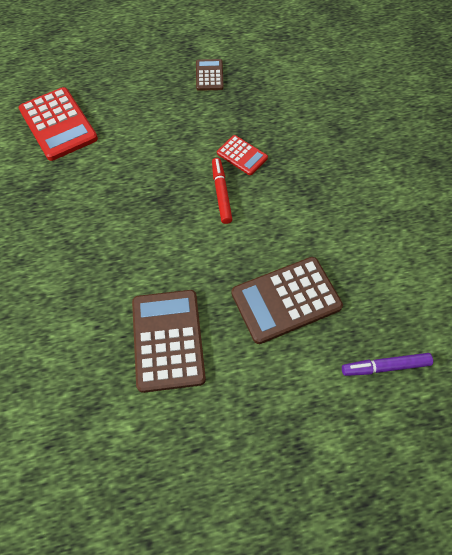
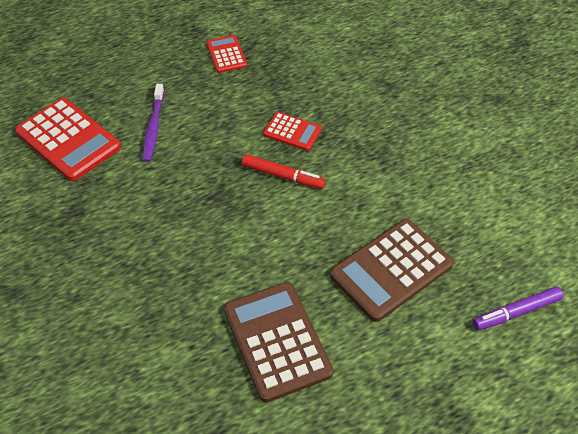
camera: 15 degrees left, 10 degrees down
brown calculator [196,59,224,91] -> red calculator [206,35,247,73]
red marker [212,158,233,224] -> red marker turned 135 degrees clockwise [242,154,326,189]
none -> purple toothbrush [143,84,164,162]

